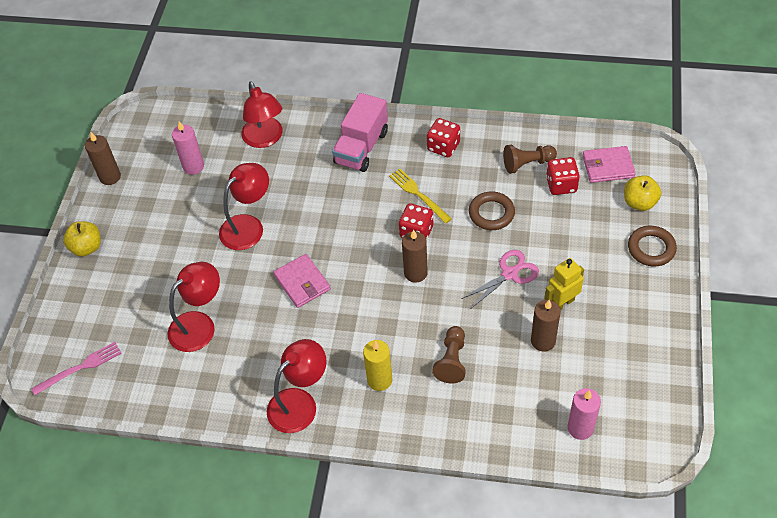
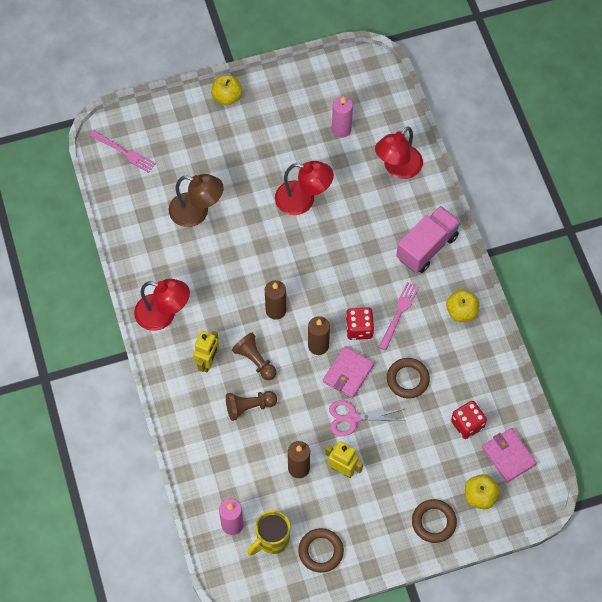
camera: 60 degrees right, 10 degrees up
brown candle [85,132,121,185] -> brown candle moved to [265,280,286,320]
red lamp [168,262,220,352] -> brown lamp [169,174,224,227]
pink wallet [273,254,331,308] -> pink wallet moved to [323,346,374,399]
pink truck [332,93,388,172] -> pink truck turned 135 degrees clockwise [396,206,461,273]
yellow candle [363,340,392,391] -> yellow robot [193,331,219,372]
yellow fork [389,168,452,224] -> pink fork [379,282,419,350]
red dice [427,118,460,157] -> yellow apple [446,289,480,322]
pink scissors [461,250,539,308] -> pink scissors turned 150 degrees clockwise [329,400,404,436]
brown pawn [503,145,557,174] -> brown pawn moved to [232,333,276,380]
none -> yellow mug [247,510,291,555]
none -> brown ring [298,528,344,573]

